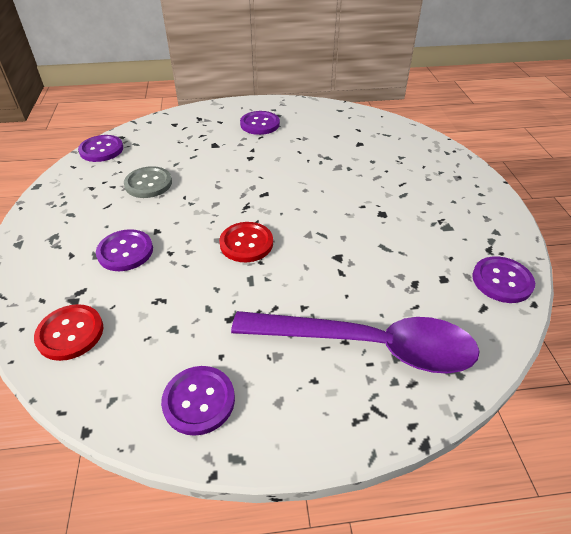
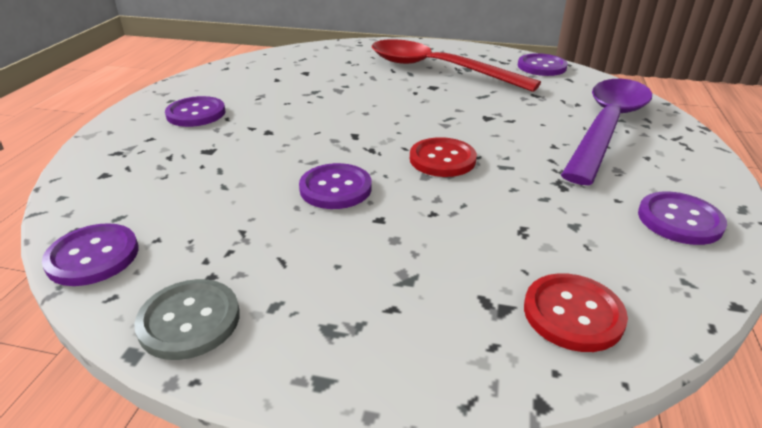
camera: 70 degrees left, 10 degrees down
purple button [96,229,153,271] -> purple button moved to [299,163,372,209]
grey button [124,166,172,198] -> grey button moved to [134,279,240,360]
none -> red spoon [372,39,541,92]

